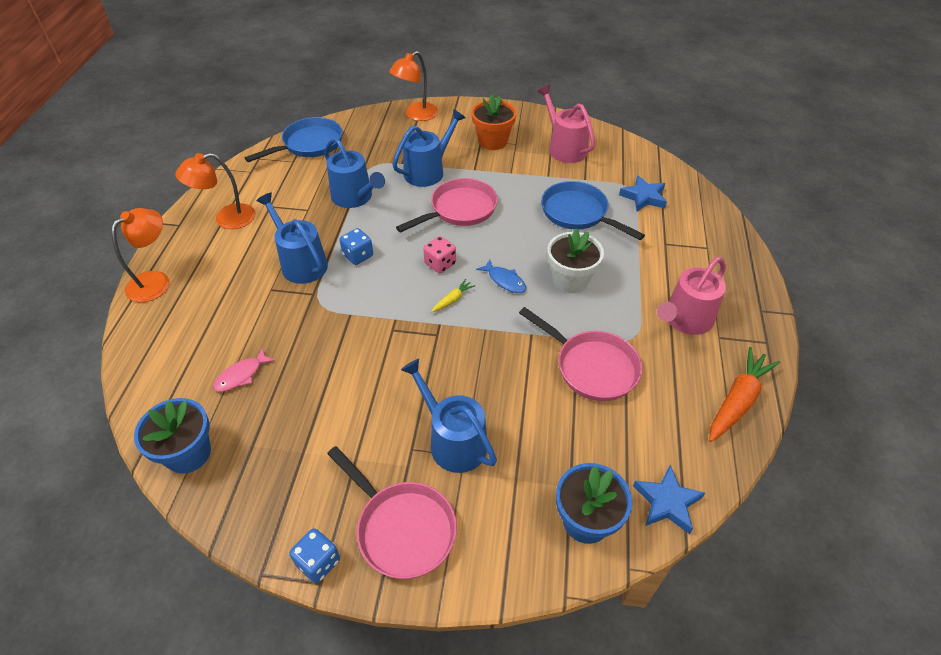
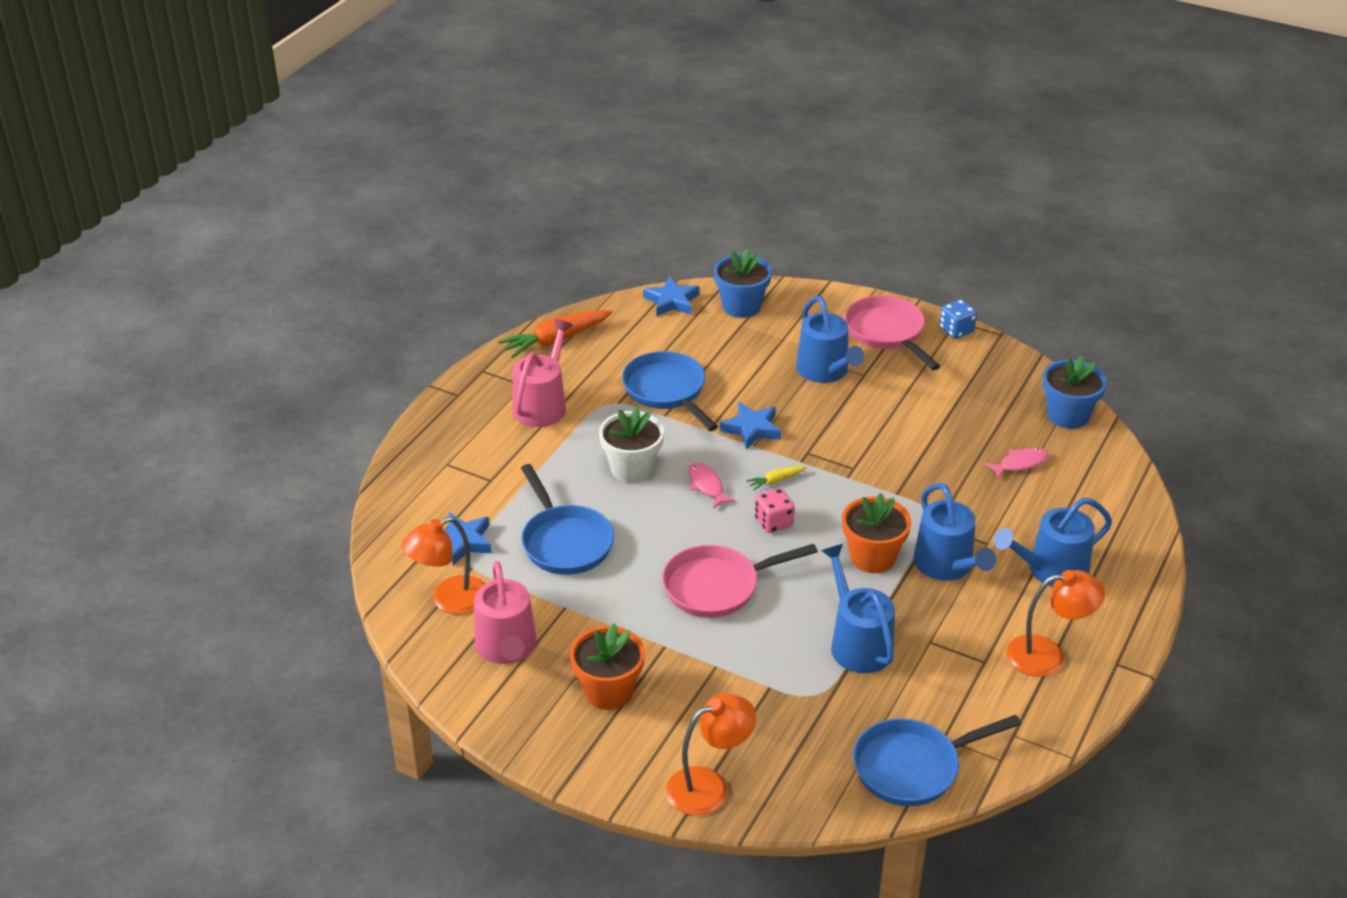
camera: 160 degrees left, 10 degrees down
orange lamp [111,208,169,302] -> orange lamp moved to [401,517,485,615]
blue dice [340,228,373,265] -> orange flower pot [842,493,911,573]
blue watering can [392,109,465,187] -> blue watering can moved to [994,497,1112,587]
blue fish [476,259,526,293] -> pink fish [688,463,735,509]
pink pan [519,307,642,401] -> blue pan [622,351,718,431]
pink watering can [657,257,726,335] -> pink watering can turned 45 degrees counterclockwise [513,319,573,427]
none -> blue star [720,402,781,450]

